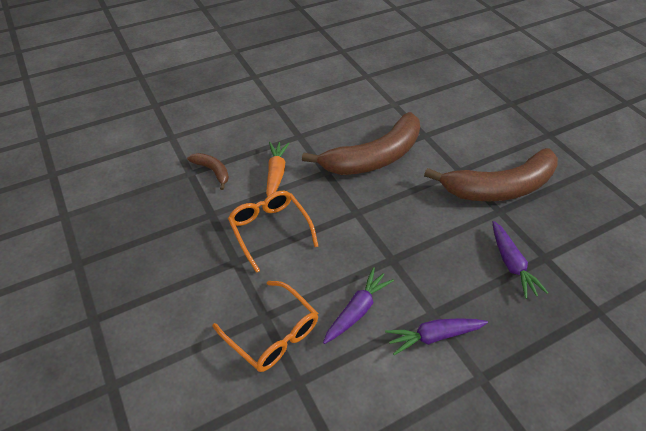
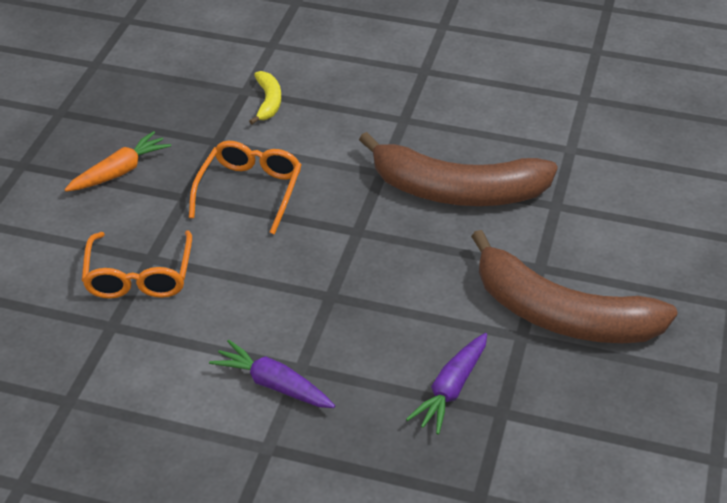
camera: 45 degrees right, 5 degrees down
brown banana [187,153,229,190] -> yellow banana [249,71,281,124]
orange carrot [266,142,289,197] -> orange carrot moved to [64,131,171,192]
purple carrot [323,267,394,344] -> none

